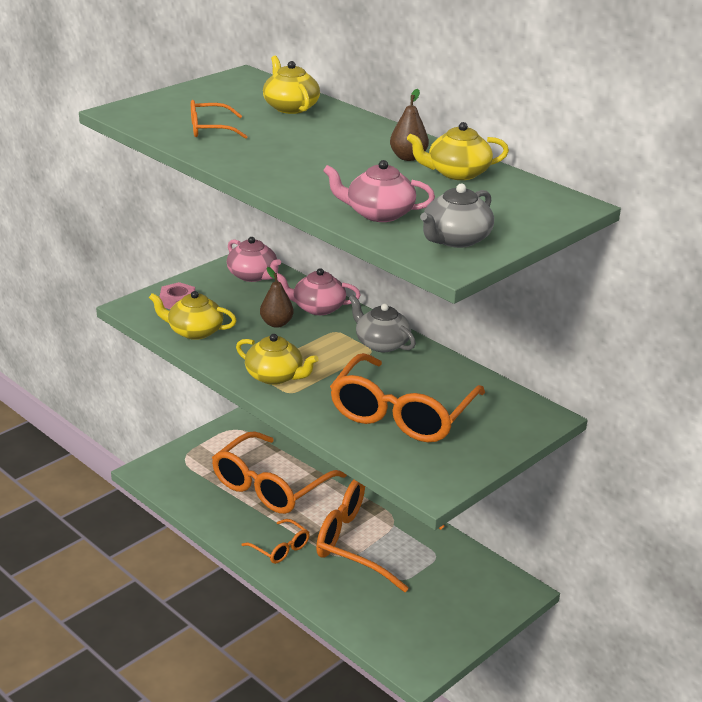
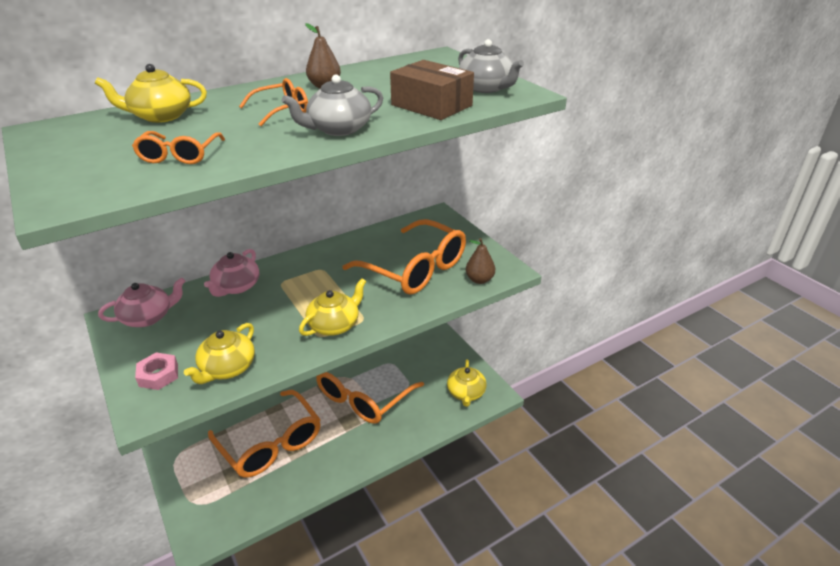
camera: 75 degrees left, 5 degrees up
orange glasses [241,519,310,564] -> orange glasses moved to [239,78,308,126]
brown pear [260,267,294,328] -> brown pear moved to [466,238,495,284]
pink teapot [323,160,435,222] -> brown box [390,60,474,120]
grey teapot [349,295,416,352] -> grey teapot moved to [282,75,383,136]
yellow teapot [407,122,509,180] -> yellow teapot moved to [447,359,487,407]

